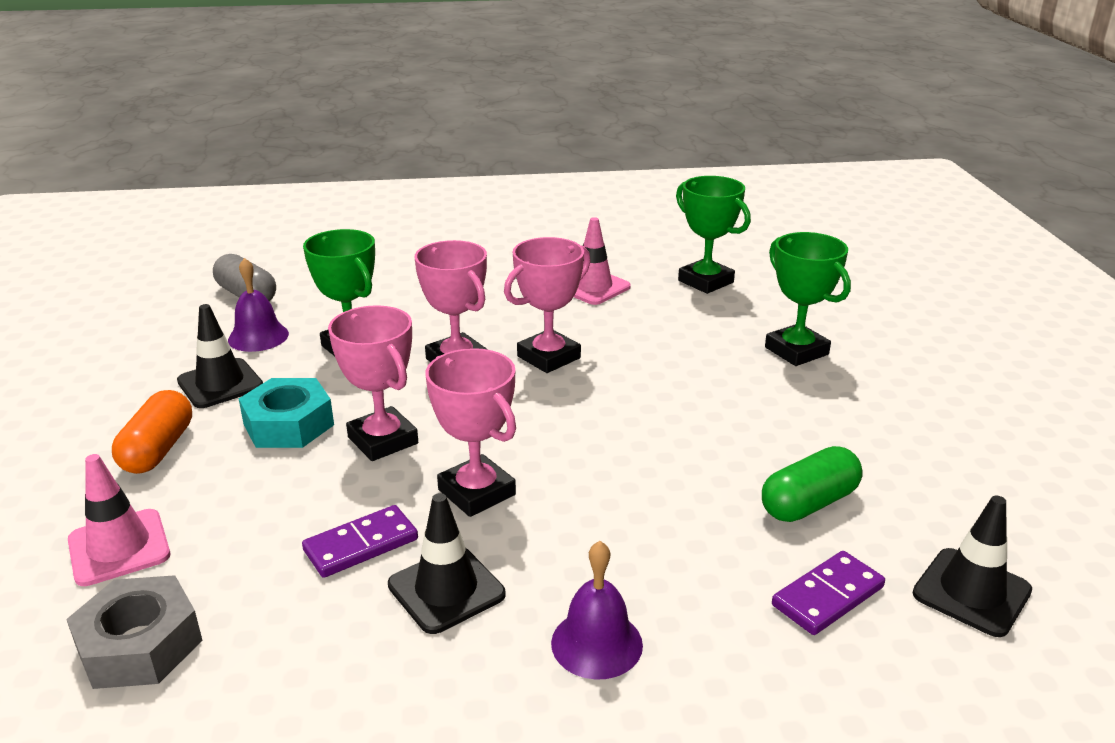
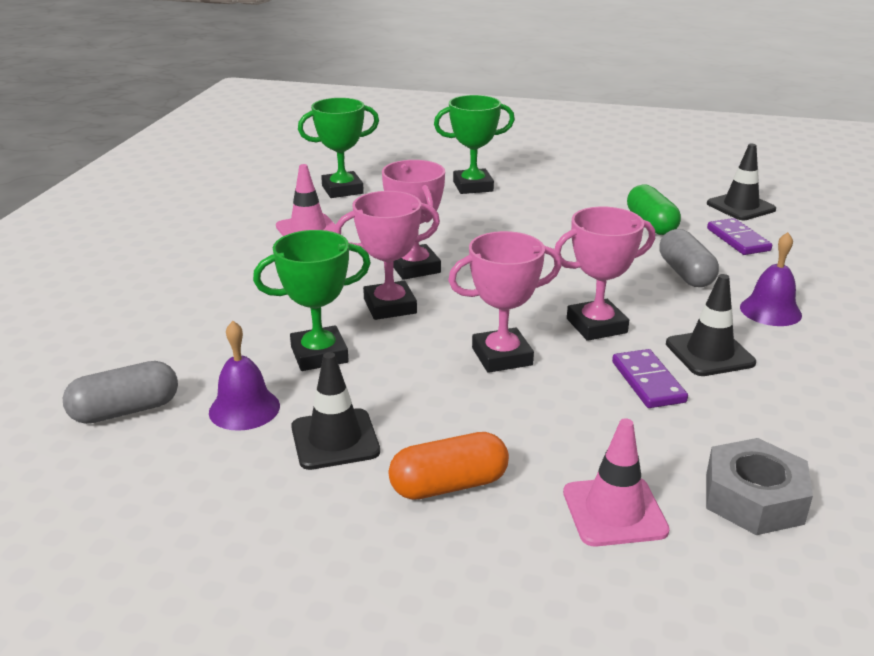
camera: 70 degrees left, 0 degrees up
orange capsule [112,390,192,474] -> orange capsule turned 45 degrees counterclockwise [389,432,509,500]
turquoise nut [239,378,334,448] -> none
none -> grey capsule [659,229,719,287]

